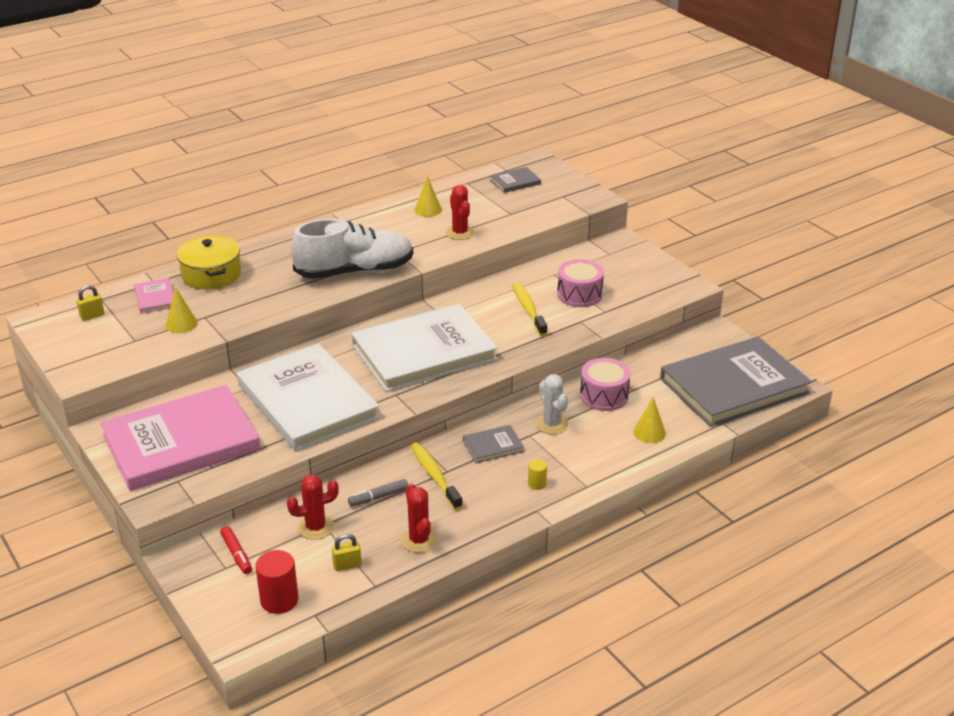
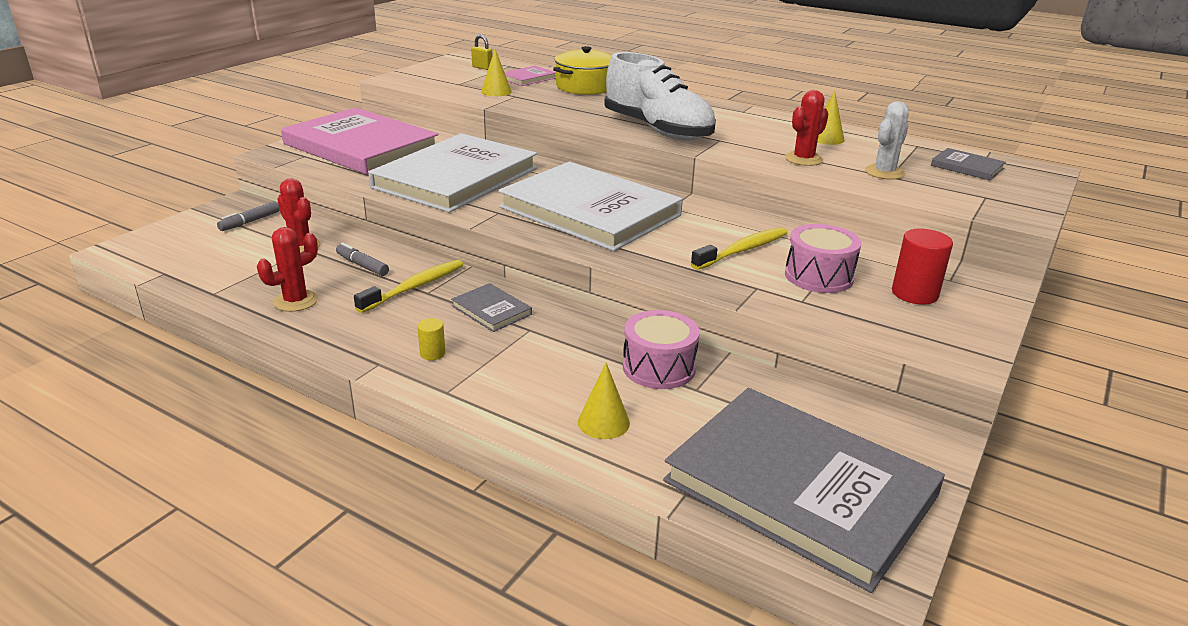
camera: 65 degrees right, 5 degrees down
red marker [220,526,252,574] -> grey marker [217,201,280,231]
red cylinder [255,550,298,614] -> red cylinder moved to [892,229,953,304]
yellow padlock [332,534,362,571] -> none
white cactus [536,374,568,434] -> white cactus moved to [865,101,909,180]

